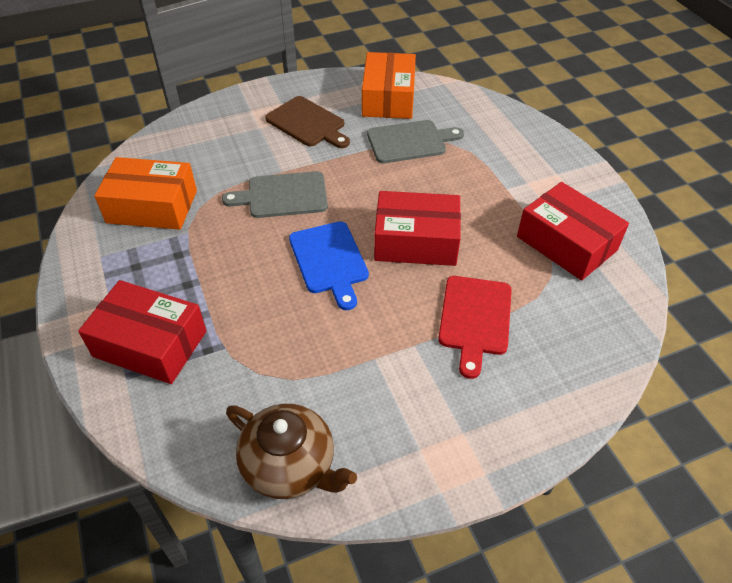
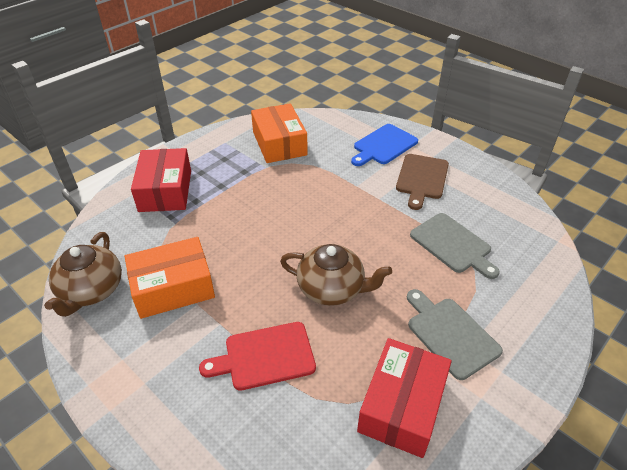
camera: 65 degrees right, 5 degrees down
grey cutting board [222,171,328,218] -> grey cutting board moved to [407,289,503,380]
blue cutting board [289,221,369,310] -> blue cutting board moved to [351,124,418,166]
orange box [362,52,416,119] -> orange box moved to [125,237,215,319]
red box [374,191,461,266] -> brown teapot [280,244,392,306]

